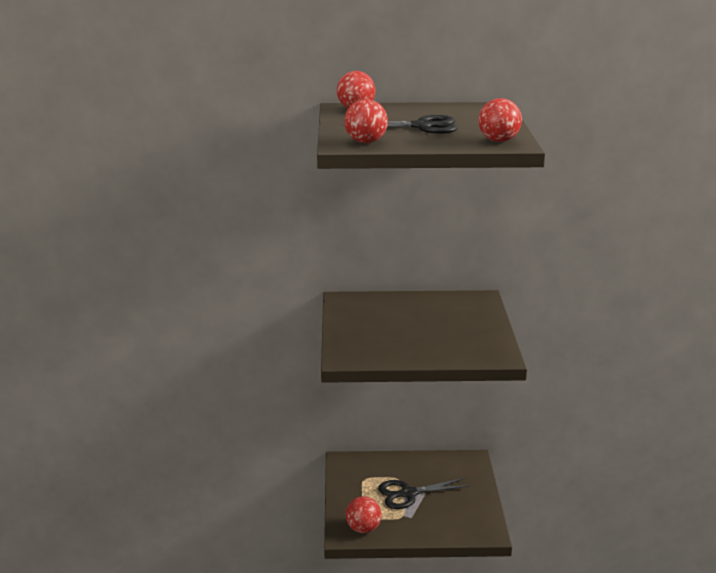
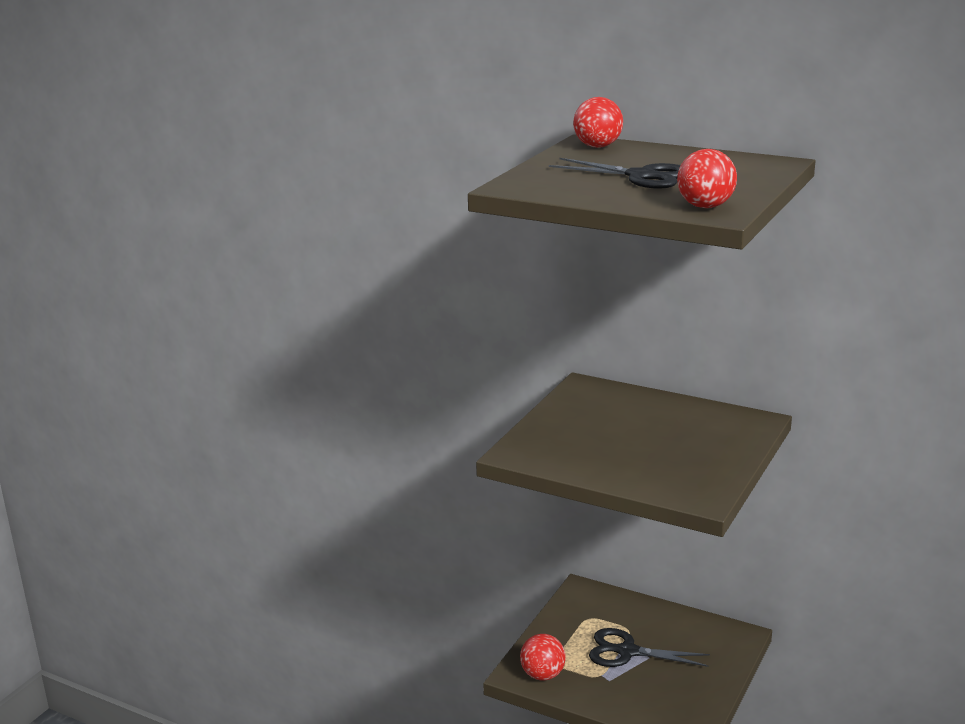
camera: 30 degrees right, 0 degrees up
red ball [344,99,388,143] -> none

